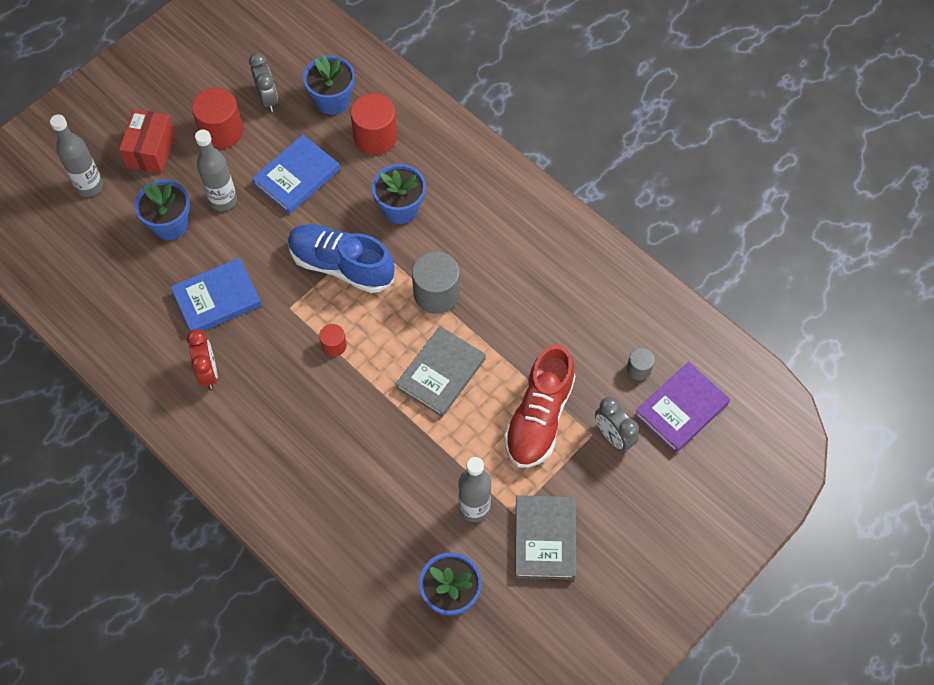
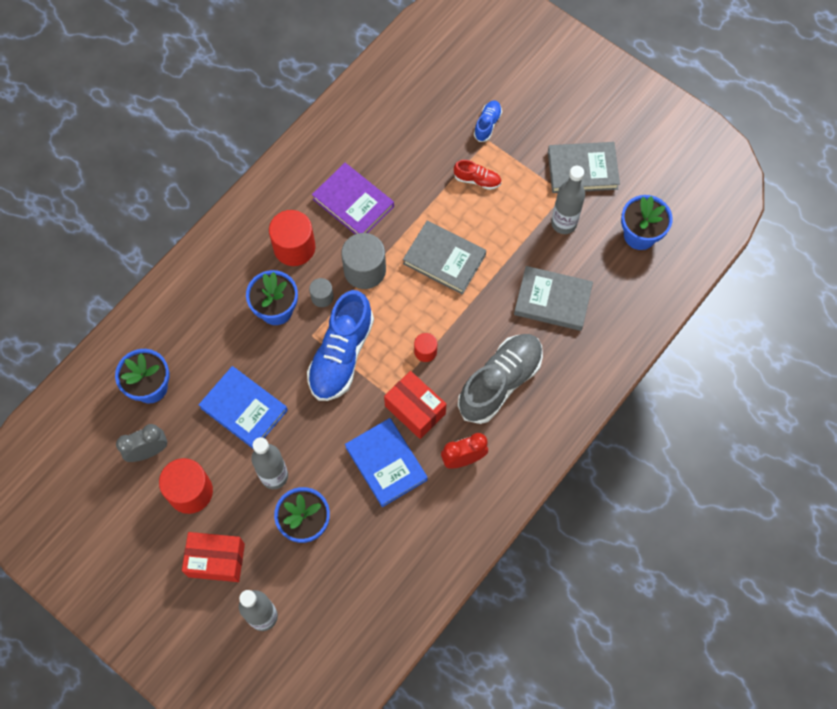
camera: 95 degrees left, 5 degrees up
red cylinder [350,93,397,155] -> red cylinder moved to [269,210,315,266]
red shoe [504,344,575,468] -> red shoe [454,160,501,190], size x0.47
grey clock [595,397,639,452] -> blue shoe [474,100,502,142]
grey cylinder [627,348,655,380] -> grey cylinder moved to [309,278,334,307]
purple book [634,362,730,453] -> purple book moved to [312,163,394,234]
none -> red box [384,371,446,439]
none -> grey shoe [458,334,543,424]
none -> grey book [514,266,593,331]

